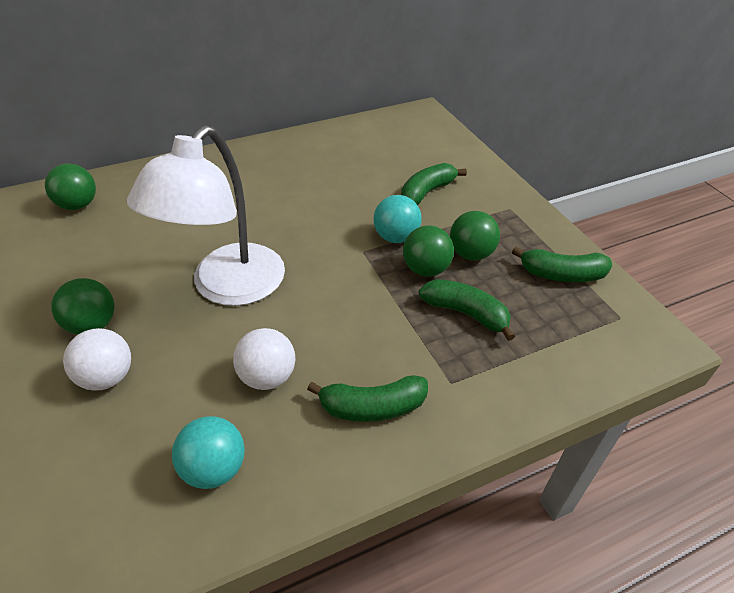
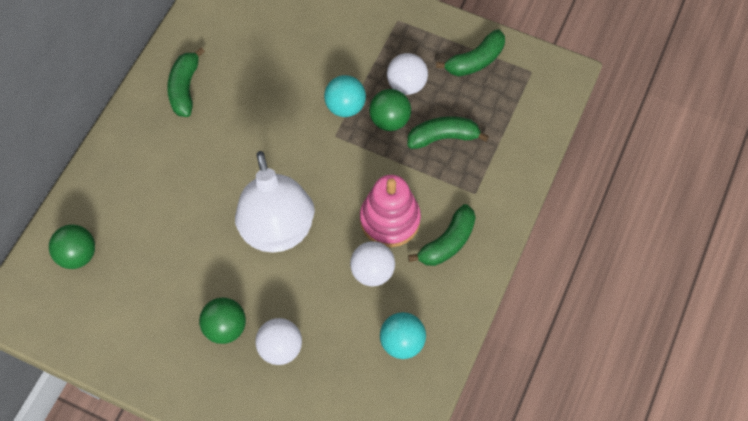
camera: 40 degrees left, 20 degrees up
green banana [401,163,467,205] -> green banana moved to [167,47,205,117]
green ball [450,211,500,261] -> white ball [387,53,428,95]
none -> pink stacking toy [360,175,421,247]

